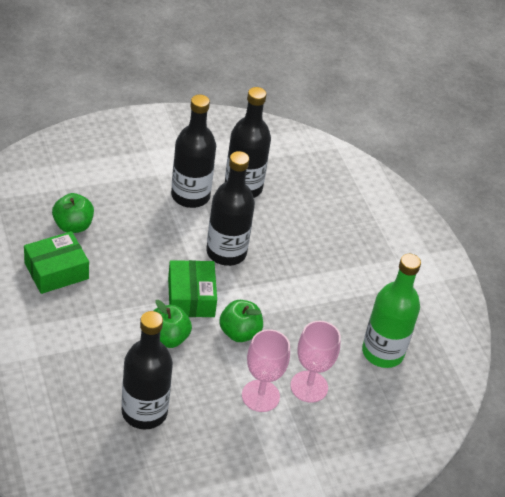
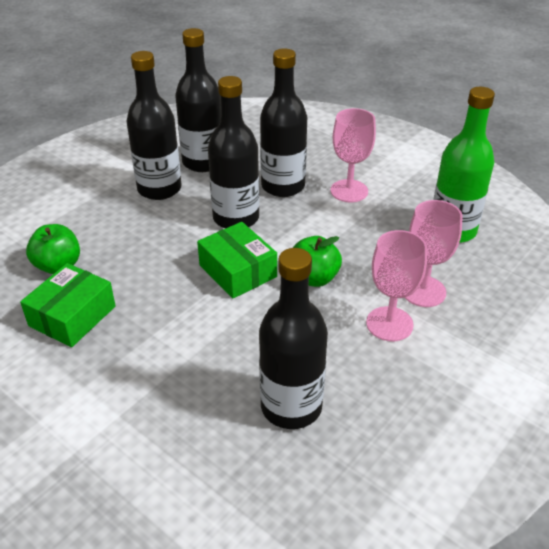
camera: 25 degrees left, 5 degrees down
green apple [153,300,192,348] -> none
none -> black bottle [260,49,307,197]
none -> pink goblet [330,108,376,202]

